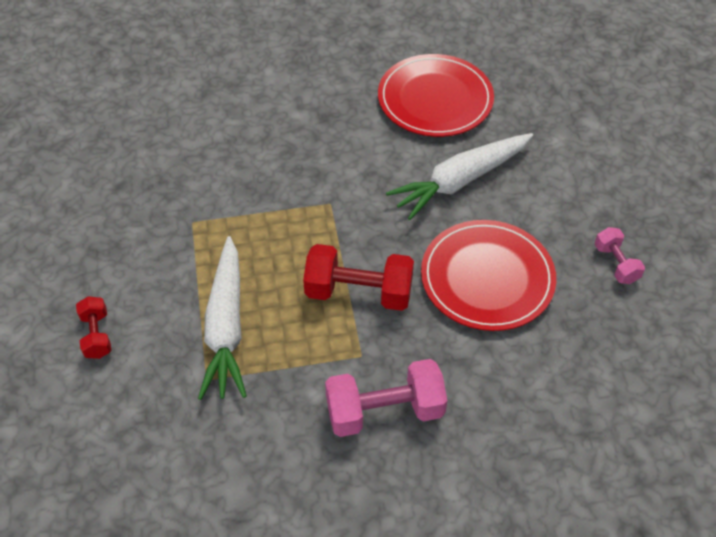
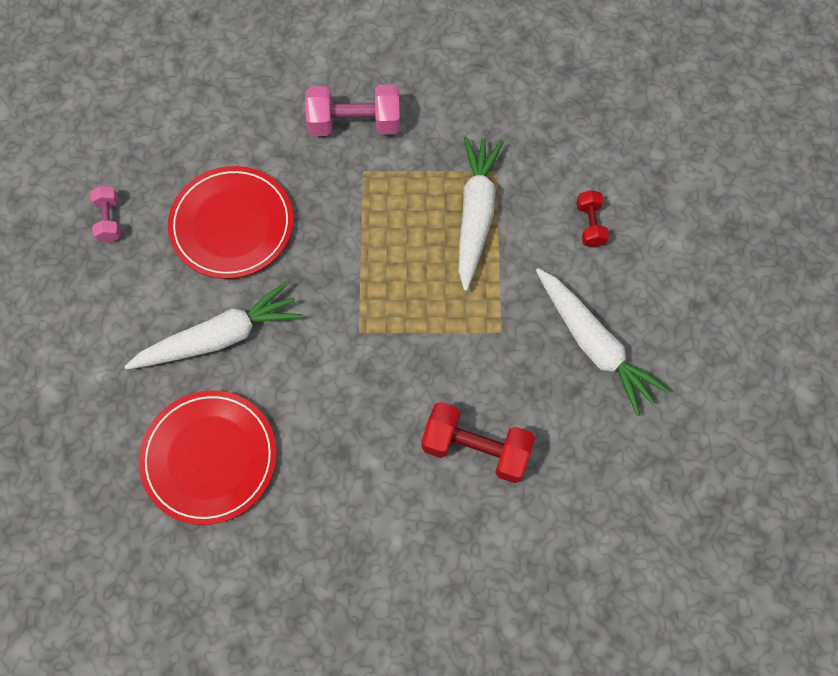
camera: 170 degrees left, 15 degrees up
red dumbbell [303,244,414,311] -> red dumbbell moved to [421,402,535,483]
none -> white carrot [536,268,670,416]

